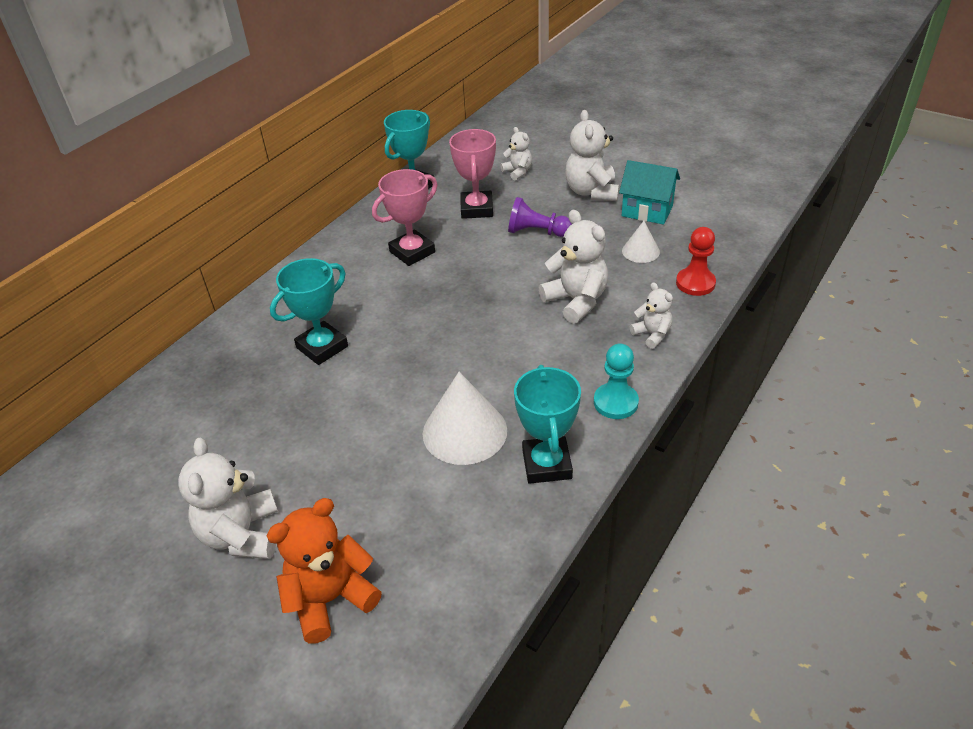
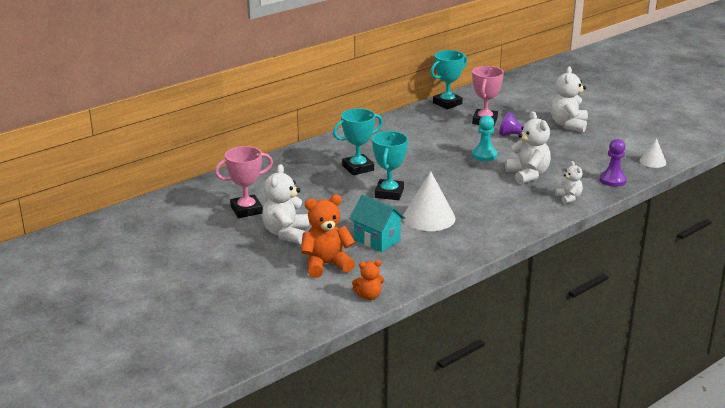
camera: 15 degrees right, 15 degrees down
pink trophy [372,169,437,266] -> pink trophy moved to [215,146,273,218]
white teddy bear [500,127,532,180] -> none
turquoise trophy [514,365,581,484] -> turquoise trophy moved to [372,131,408,200]
turquoise pawn [594,344,639,419] -> turquoise pawn moved to [472,115,497,161]
turquoise house [619,160,680,225] -> turquoise house moved to [349,195,405,252]
white cone [622,221,660,263] -> white cone moved to [640,138,666,168]
red pawn [676,227,716,296] -> purple pawn [600,139,627,187]
none -> orange teddy bear [352,260,384,300]

